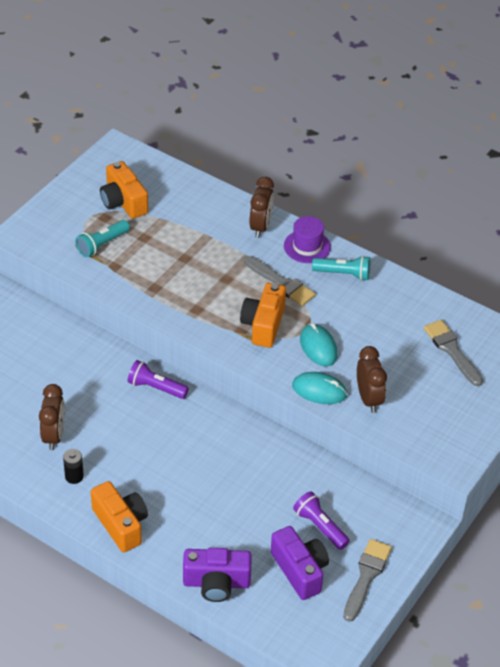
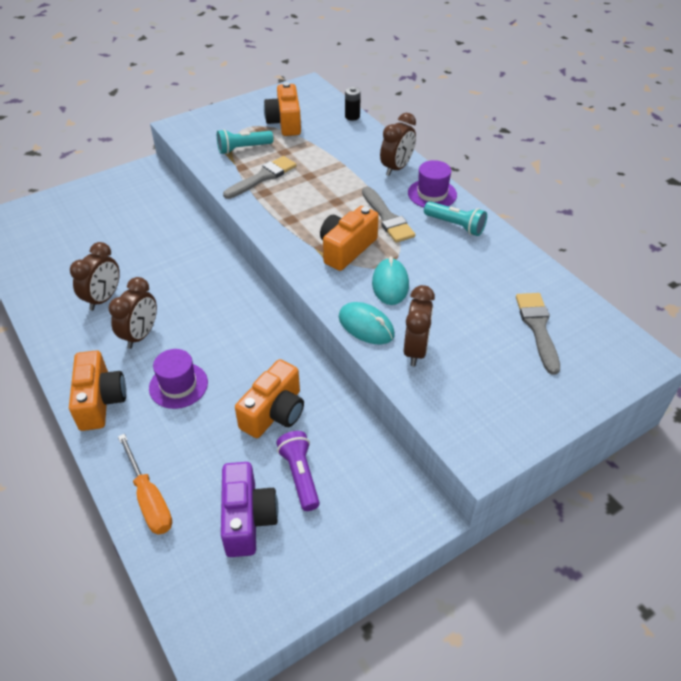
camera: 25 degrees right, 0 degrees up
black battery [63,449,84,484] -> black battery moved to [345,87,361,121]
purple flashlight [128,360,189,399] -> none
purple camera [183,548,252,602] -> orange screwdriver [118,434,172,535]
grey brush [343,539,392,622] -> grey brush moved to [223,156,296,199]
none -> brown clock [108,277,157,349]
none -> purple hat [149,349,208,409]
none -> orange camera [235,359,304,438]

